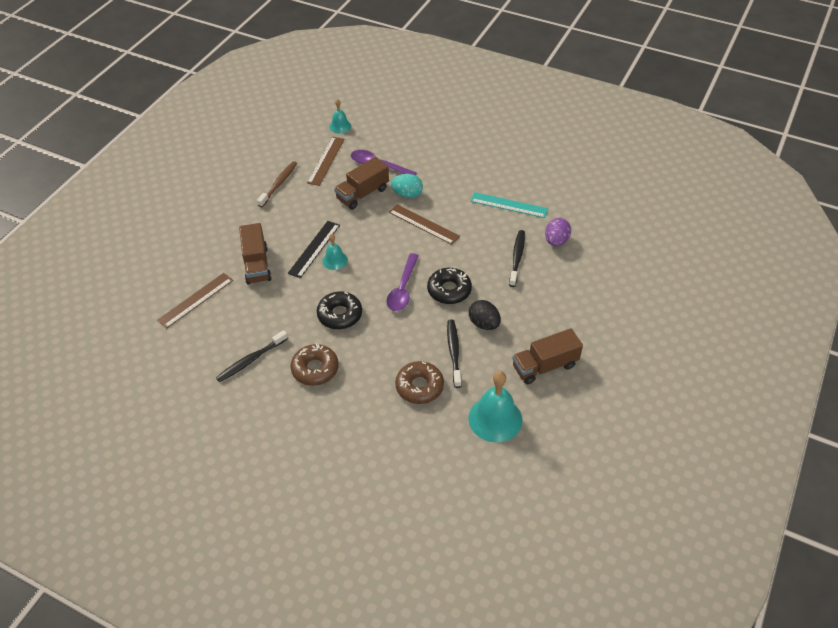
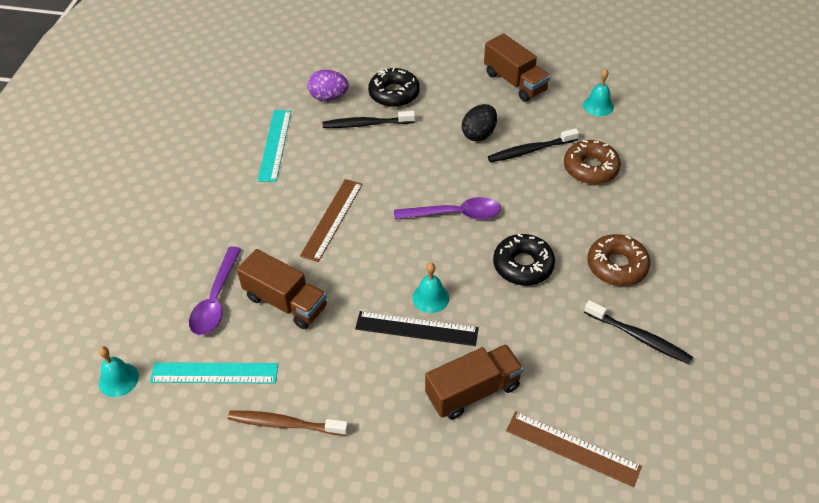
camera: 105 degrees left, 0 degrees up
brown ruler [307,137,345,186] -> turquoise ruler [150,362,278,383]
turquoise egg [391,174,423,198] -> none
black donut [427,268,472,304] -> black donut moved to [368,68,420,107]
turquoise bell [468,371,522,443] -> turquoise bell [583,69,614,116], size x0.55

